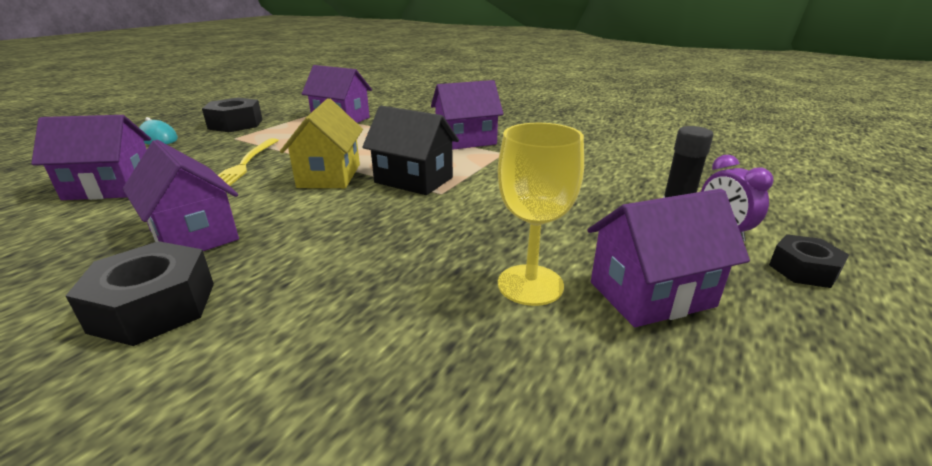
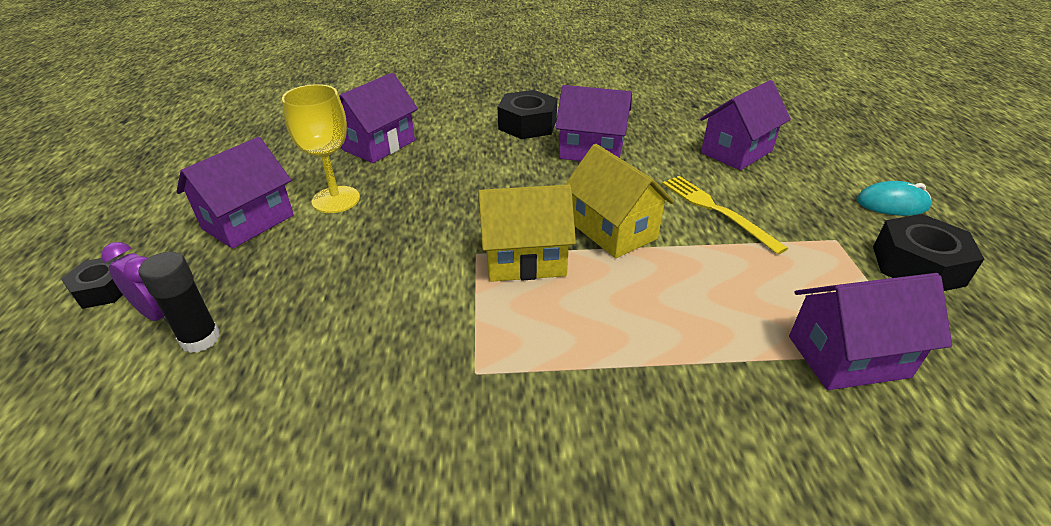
camera: 145 degrees right, 10 degrees up
black house [362,106,459,195] -> yellow house [478,185,576,282]
purple house [431,80,503,150] -> purple house moved to [339,73,418,163]

